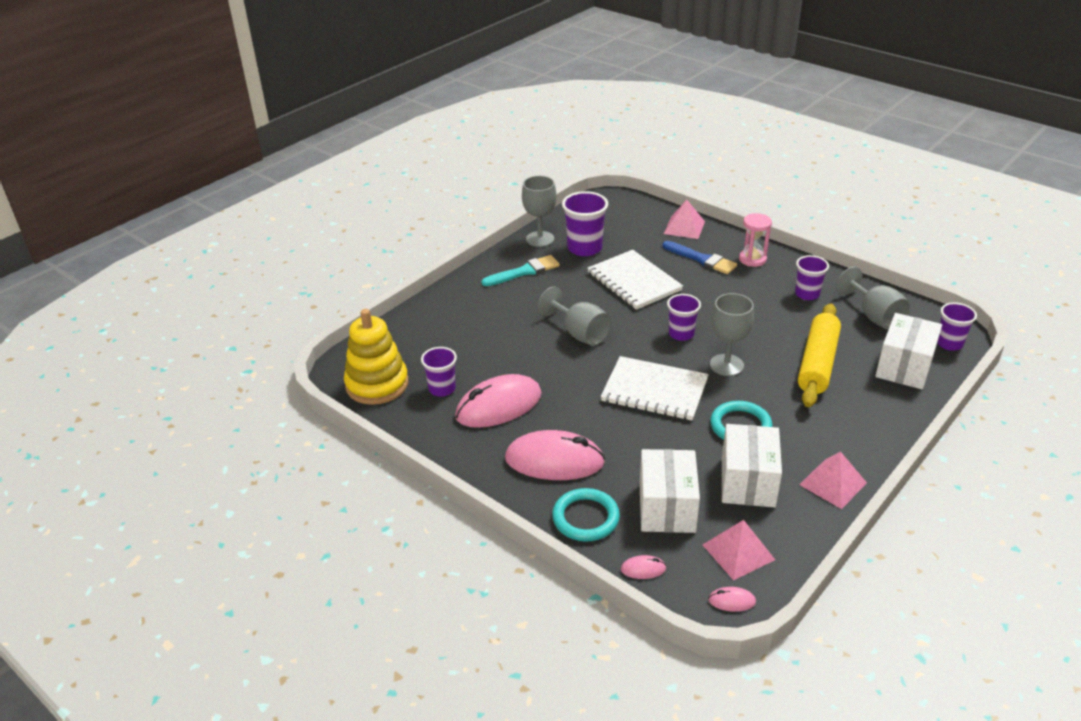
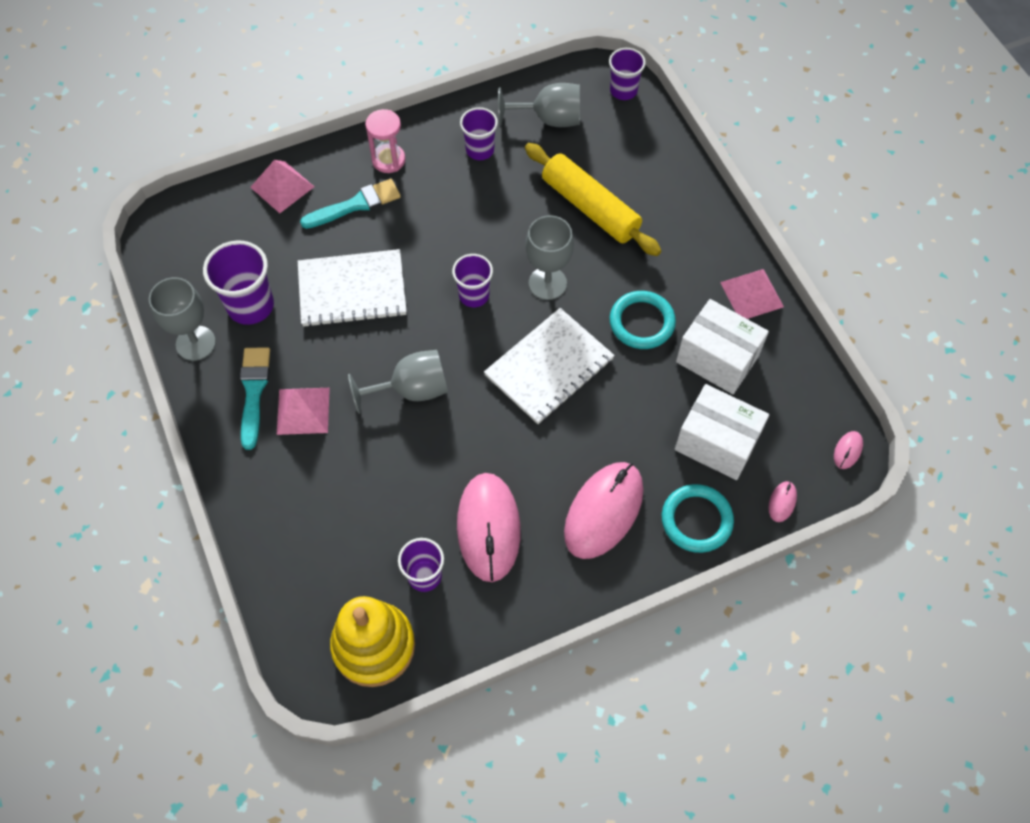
camera: 65 degrees left, 25 degrees up
blue brush [662,241,737,274] -> turquoise brush [300,179,401,229]
pink pyramid [703,520,775,580] -> pink pyramid moved to [277,388,330,435]
white box [875,313,942,389] -> none

